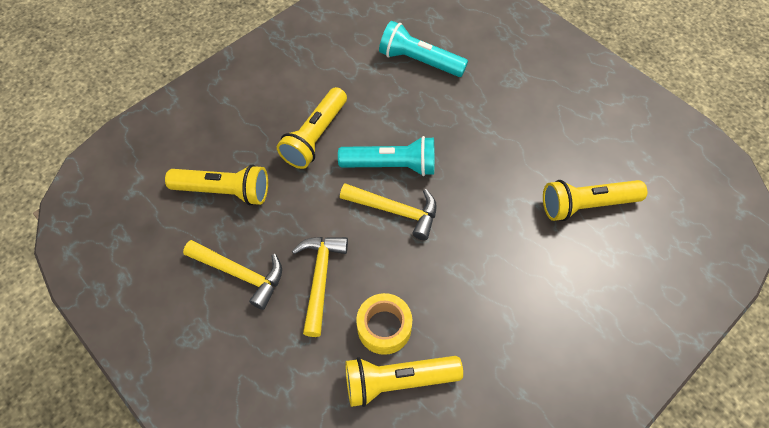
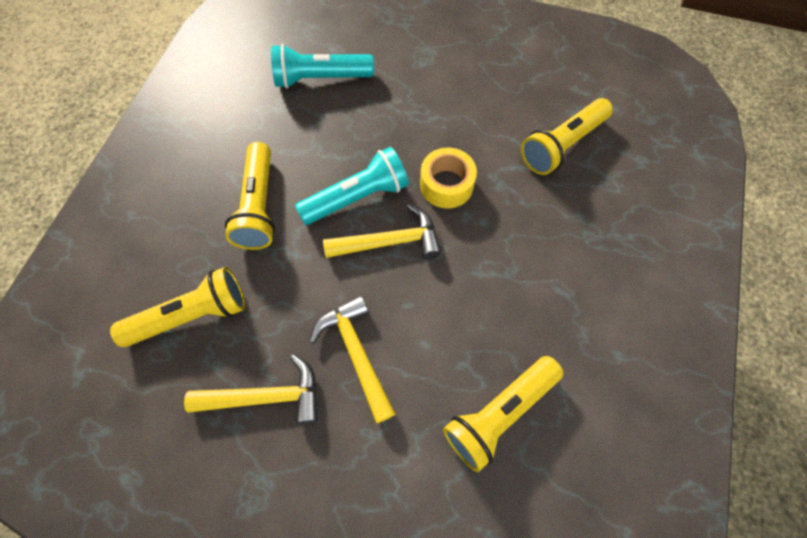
camera: 30 degrees left, 5 degrees up
yellow tape [356,293,412,355] -> yellow tape moved to [420,148,477,208]

